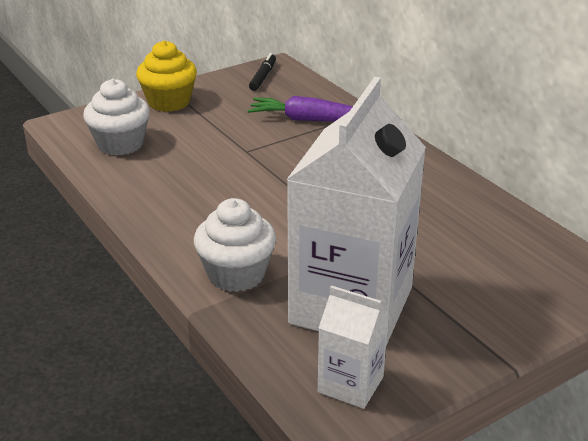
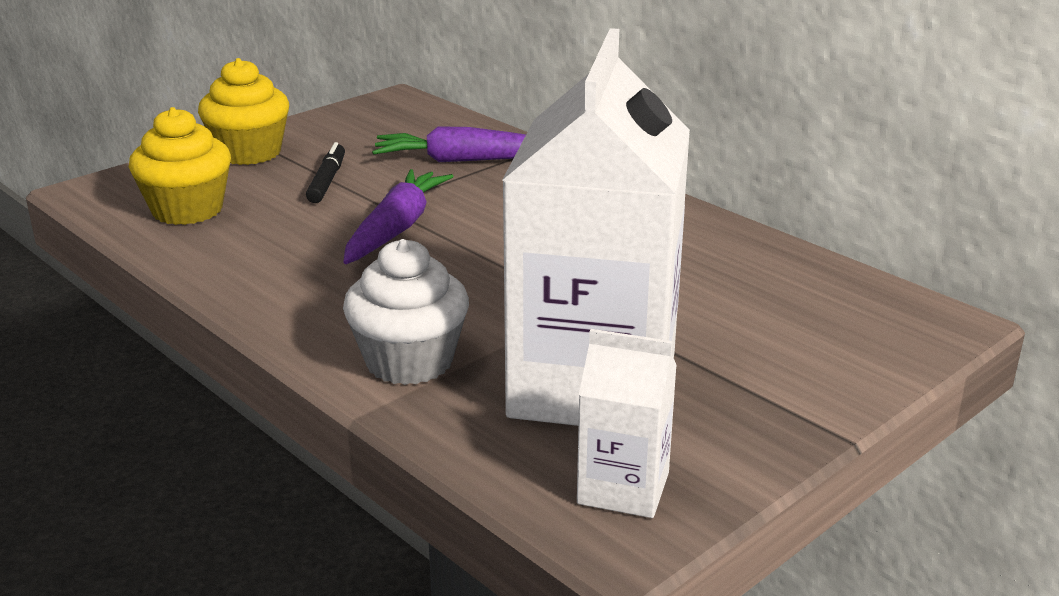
camera: 10 degrees left, 5 degrees down
white cupcake [83,79,150,156] -> yellow cupcake [129,107,231,225]
black marker [249,53,276,91] -> black marker moved to [306,142,345,203]
none -> purple carrot [343,169,454,264]

